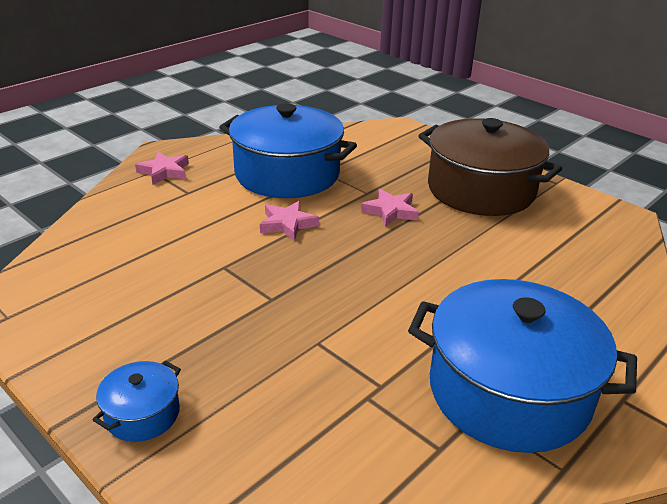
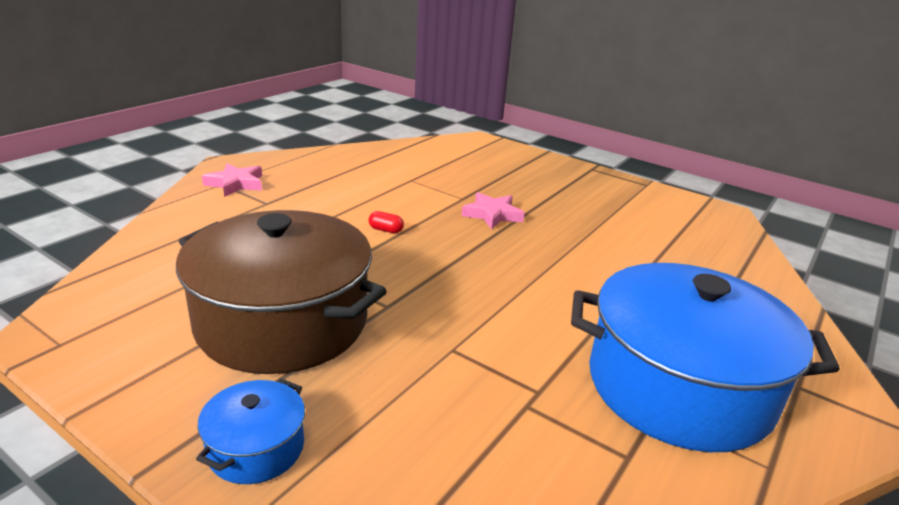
camera: 10 degrees left, 5 degrees down
blue pot [219,103,357,198] -> none
pink star [260,201,319,241] -> red capsule [369,211,404,233]
brown pot [418,118,562,216] -> brown pot moved to [176,210,387,374]

